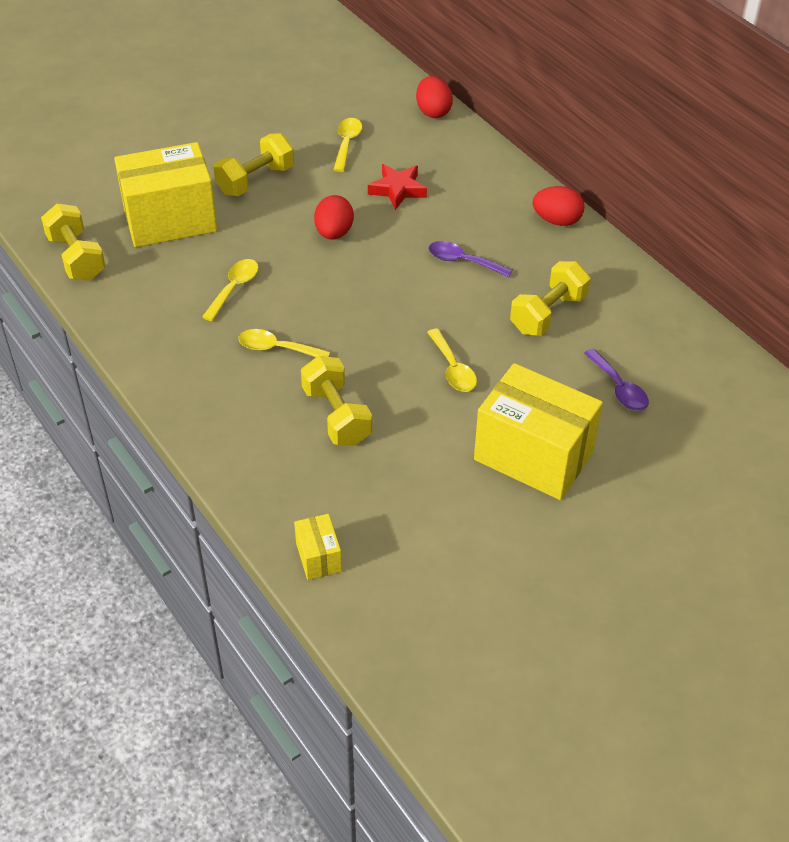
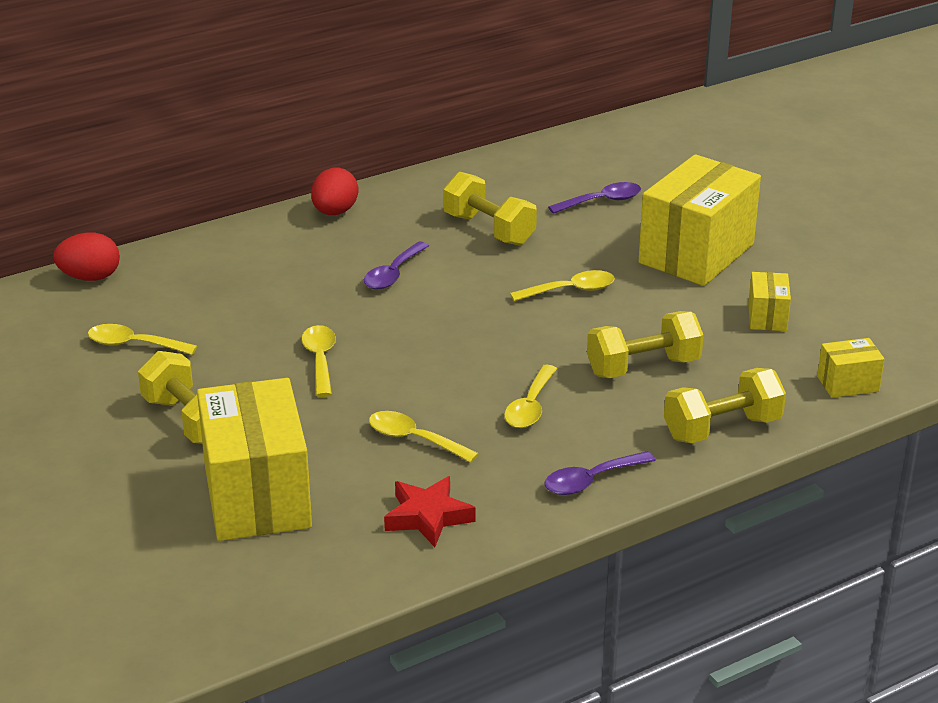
camera: 85 degrees left, 15 degrees down
yellow dumbbell [41,204,106,281] -> yellow dumbbell moved to [664,368,786,443]
red egg [314,195,354,240] -> yellow spoon [301,325,336,397]
red star [368,164,427,210] -> red star moved to [384,476,476,547]
none -> purple spoon [544,451,656,495]
none -> yellow box [748,272,791,331]

